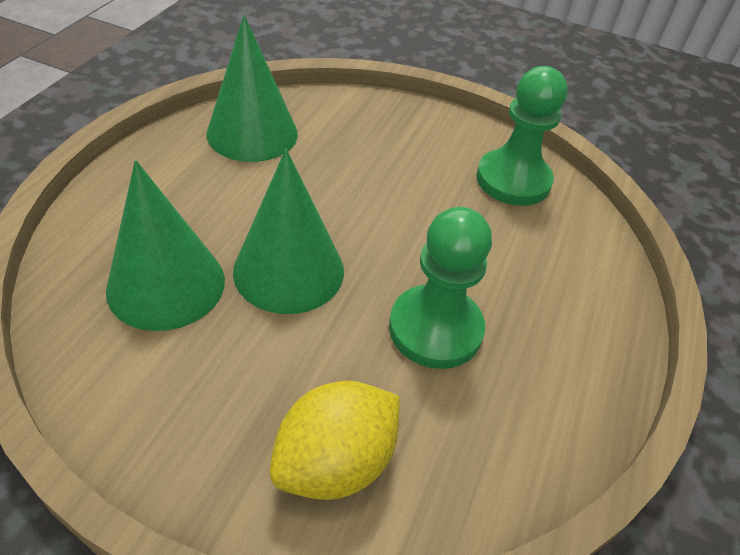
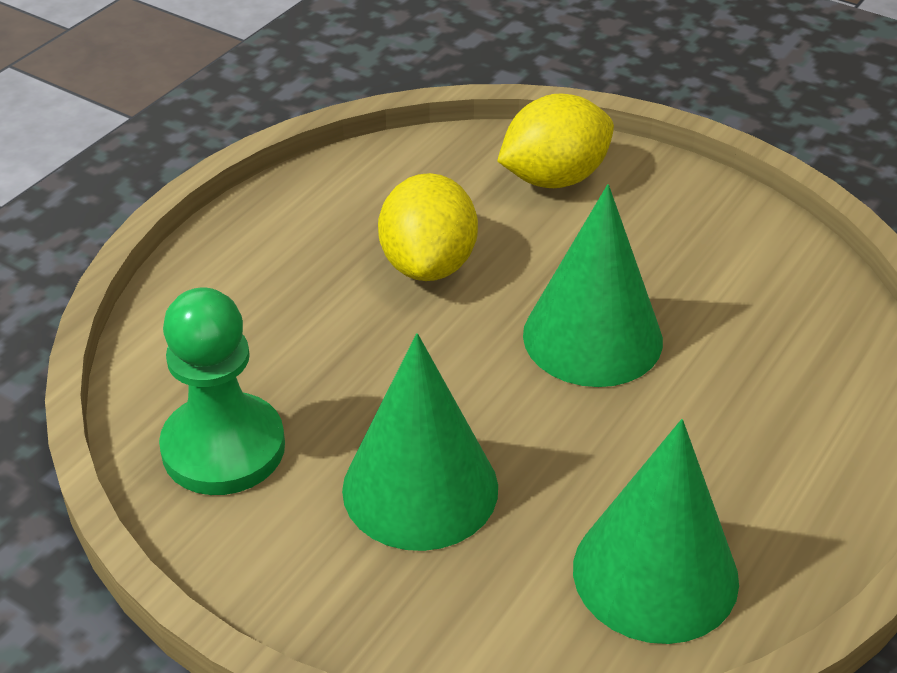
camera: 165 degrees left, 5 degrees down
green cone [106,160,225,331] -> green cone moved to [342,333,498,551]
green pawn [389,207,492,369] -> yellow lemon [378,173,478,281]

